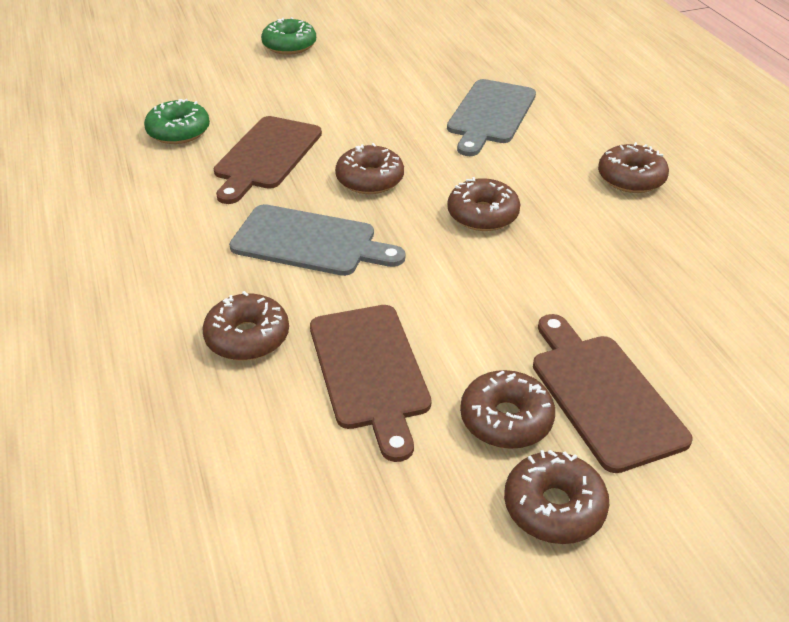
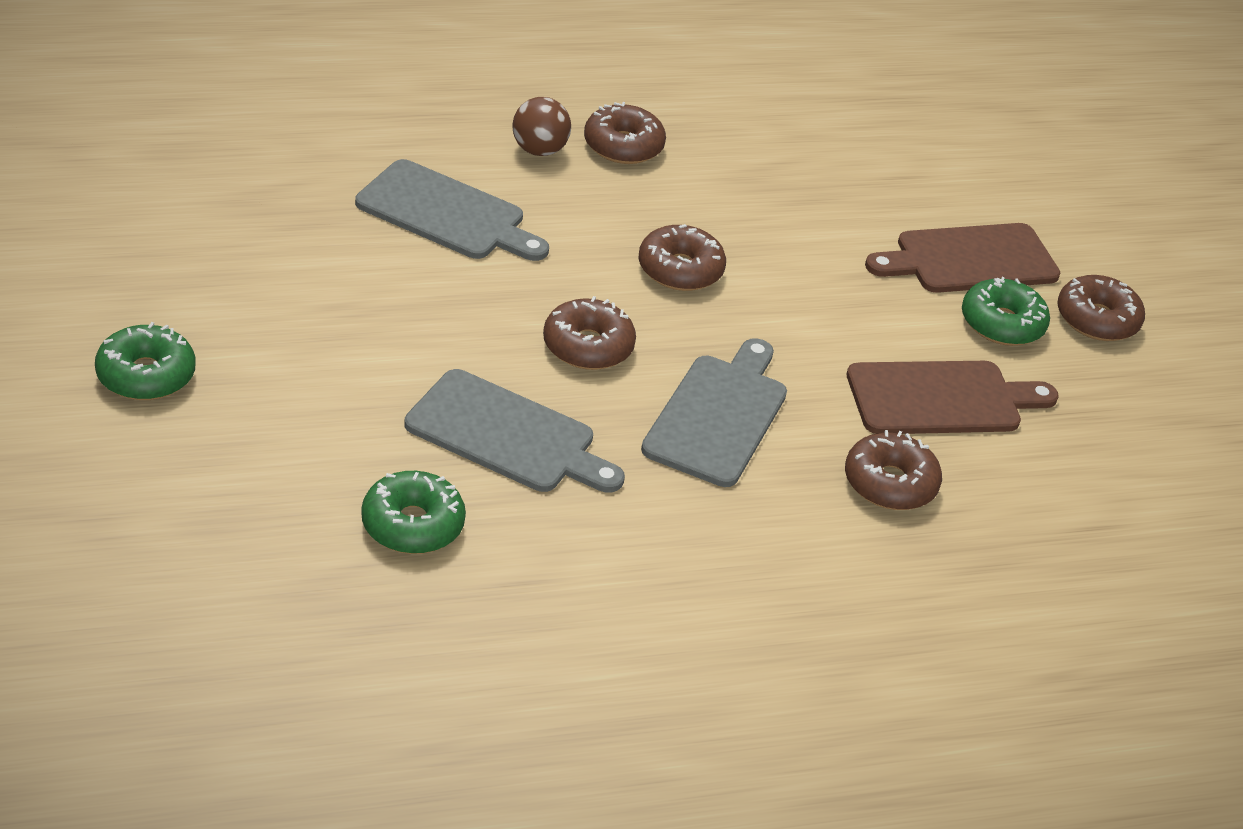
camera: 90 degrees left, 0 degrees up
brown cutting board [214,116,322,204] -> grey cutting board [404,369,625,493]
brown donut [460,370,555,449] -> green donut [962,277,1050,346]
none -> brown ball [512,97,571,156]

